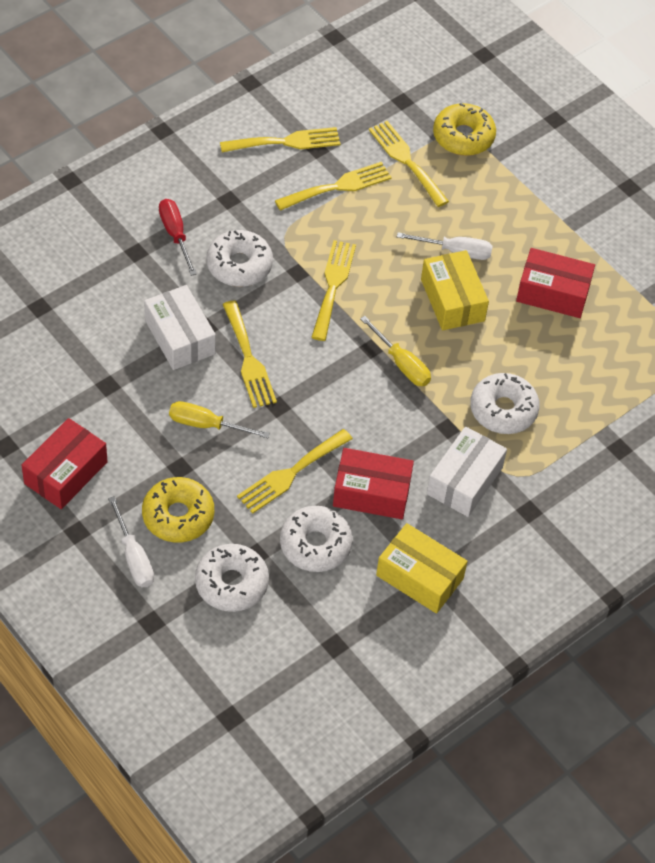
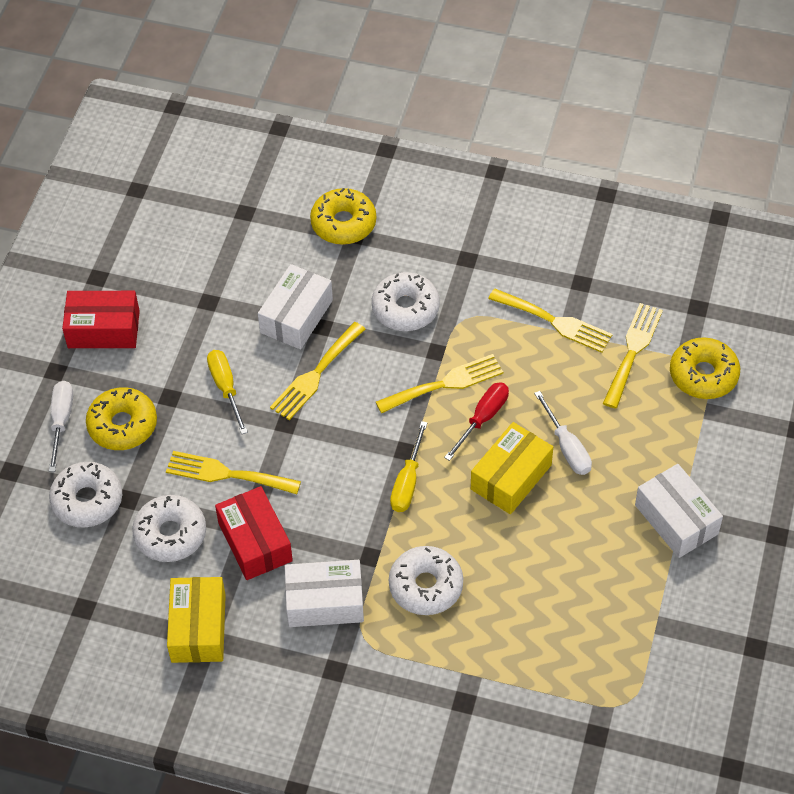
camera: 60 degrees right, 0 degrees up
white screwdriver [108,496,154,587] -> white screwdriver turned 150 degrees clockwise [49,381,73,472]
red screwdriver [159,199,197,276] -> red screwdriver moved to [444,382,509,461]
yellow fork [220,127,340,152] -> none
red box [516,248,595,318] -> none
none -> yellow donut [310,188,376,245]
none -> white box [635,464,723,558]

